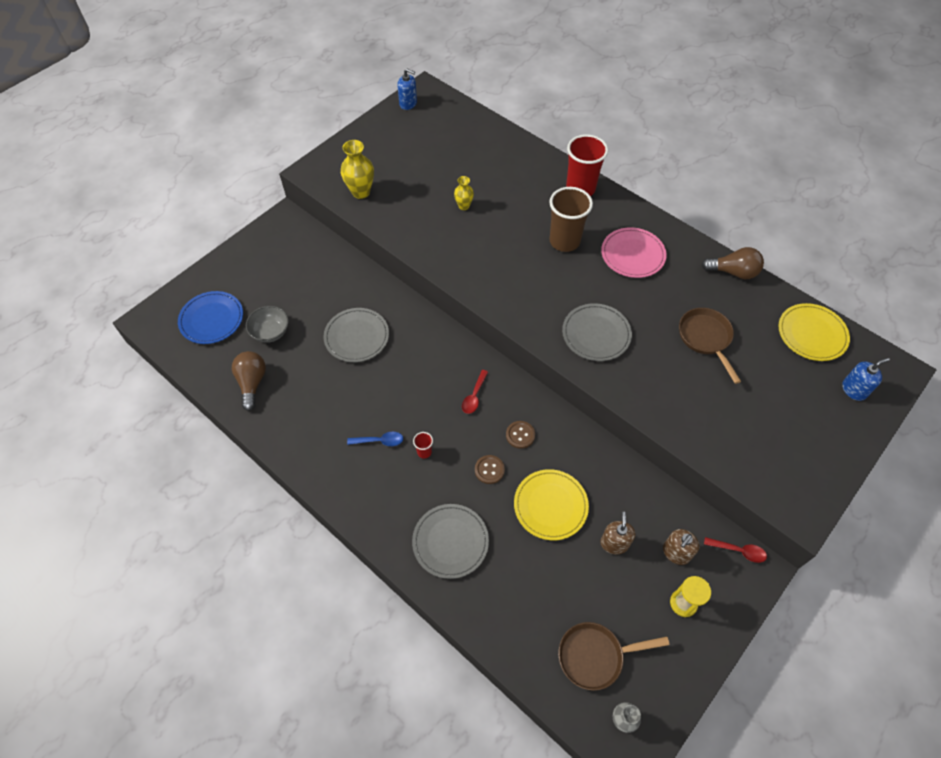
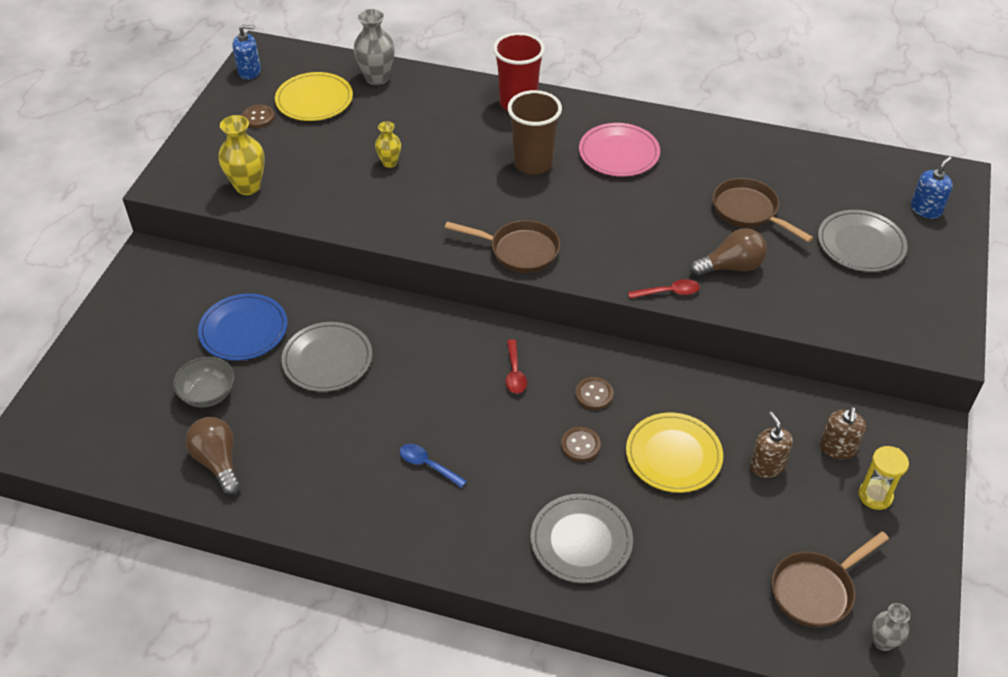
camera: 25 degrees left, 10 degrees down
blue plate [178,291,243,344] -> blue plate moved to [198,293,287,361]
blue spoon [347,432,403,446] -> blue spoon turned 120 degrees counterclockwise [400,444,467,488]
red cup [413,432,433,459] -> none
grey plate [562,303,632,361] -> grey plate moved to [818,210,907,272]
brown light bulb [701,247,764,279] -> brown light bulb moved to [690,228,767,276]
red spoon [704,537,767,563] -> red spoon moved to [628,279,700,299]
yellow plate [778,303,850,361] -> yellow plate moved to [275,72,353,121]
none -> brown button [241,105,275,128]
none -> grey vase [353,9,395,85]
none -> brown pan [445,220,560,273]

